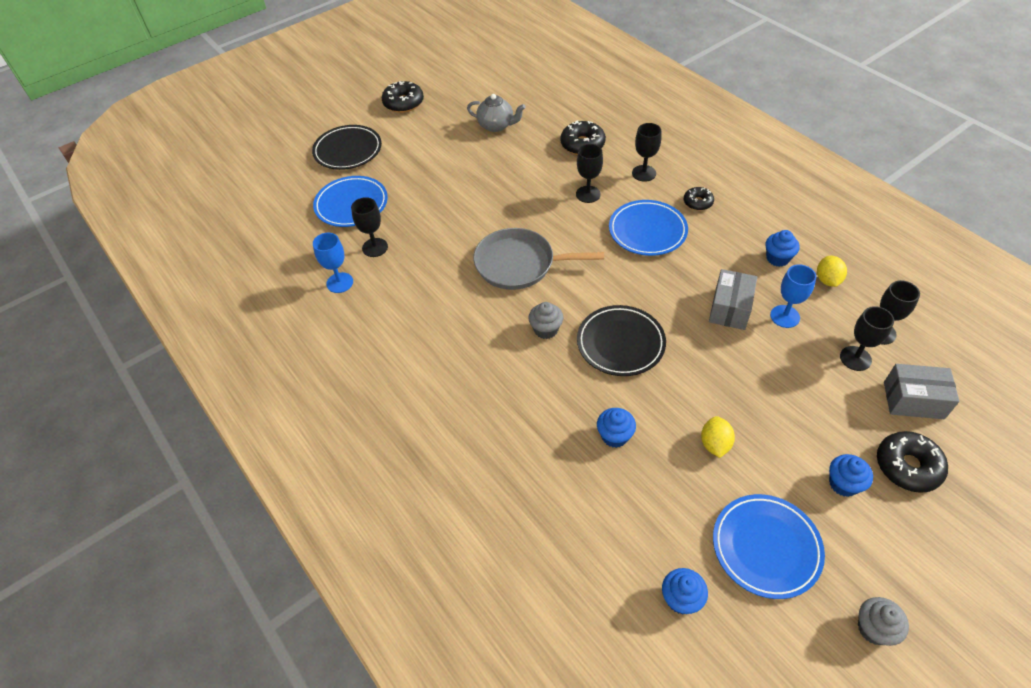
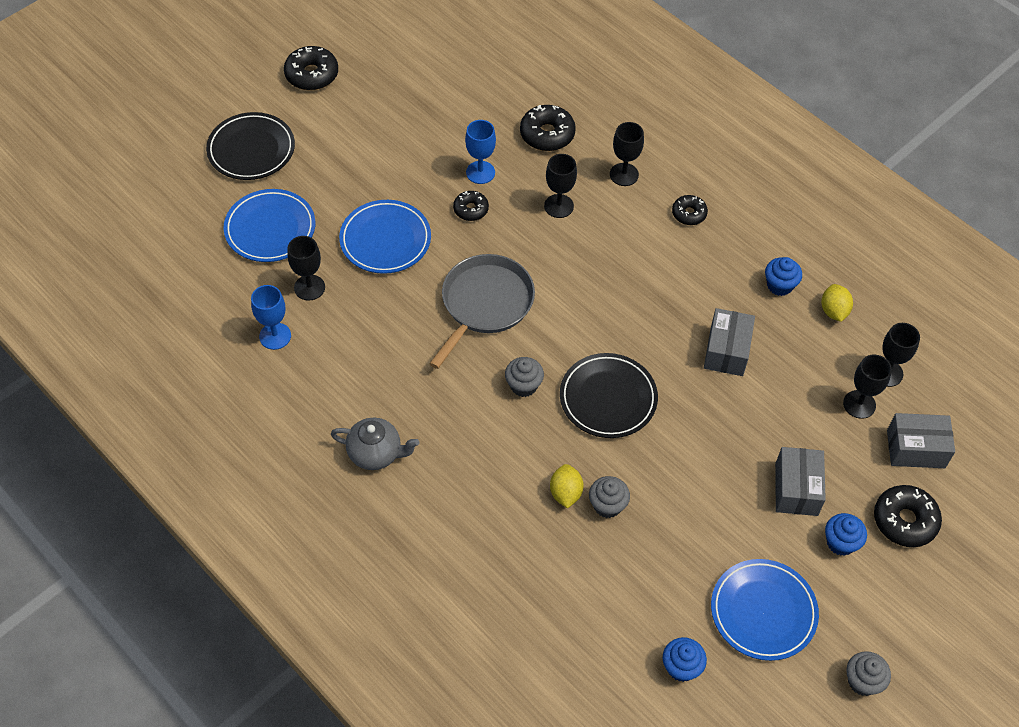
camera: 10 degrees left, 5 degrees up
grey teapot [467,94,526,132] -> grey teapot moved to [331,418,419,470]
grey pan [473,228,604,290] -> grey pan turned 120 degrees clockwise [429,254,535,369]
blue cupcake [597,408,636,448] -> grey cupcake [589,476,630,518]
blue plate [609,200,688,256] -> blue plate moved to [339,200,431,274]
yellow lemon [701,416,735,458] -> yellow lemon moved to [550,464,584,508]
blue goblet [770,264,816,328] -> blue goblet moved to [465,120,496,184]
none -> black donut [453,191,489,221]
none -> grey box [775,447,826,516]

